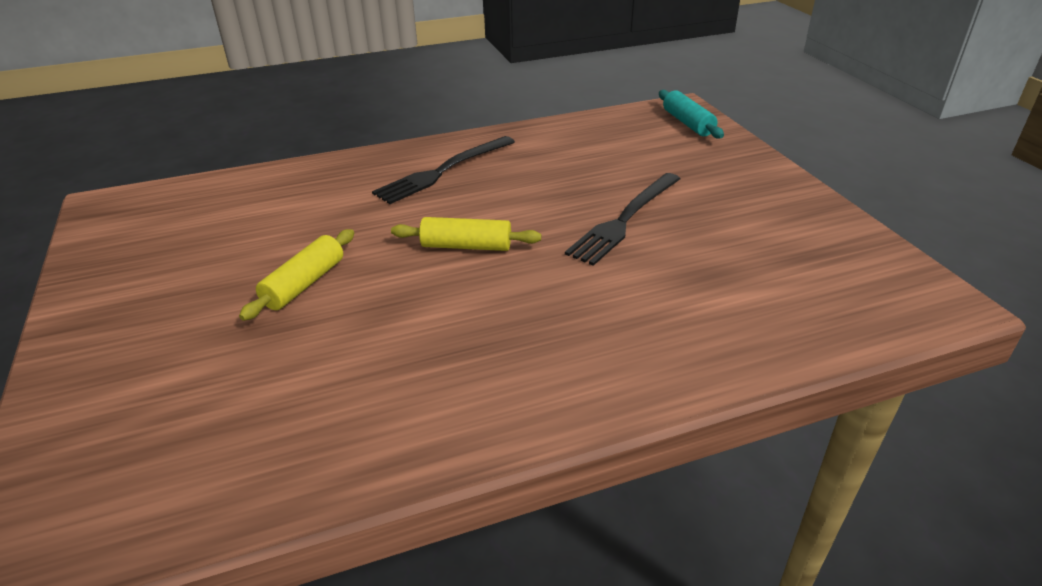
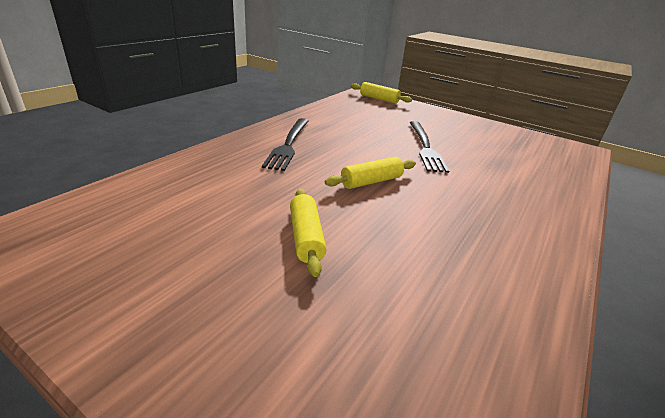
camera: 40 degrees left, 5 degrees down
turquoise rolling pin [659,90,724,138] -> yellow rolling pin [351,82,412,104]

